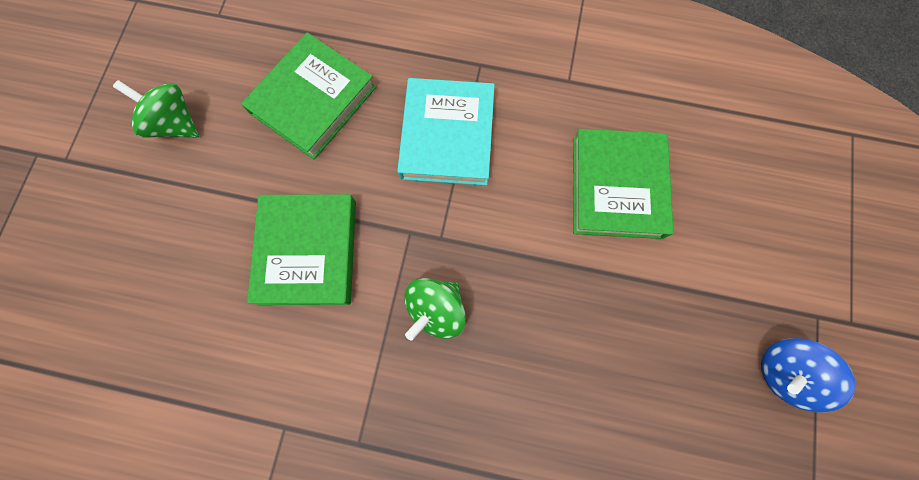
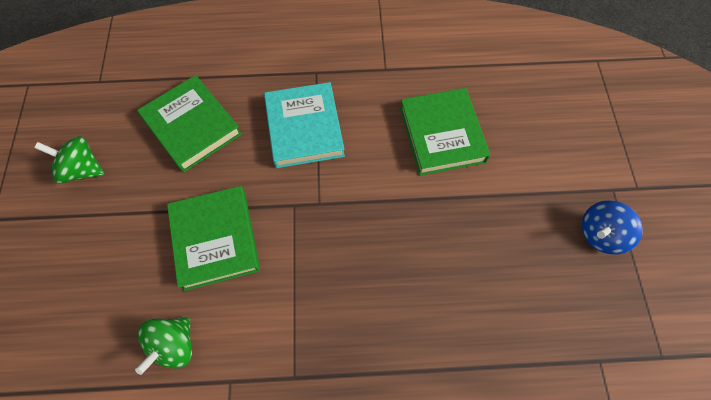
camera: 15 degrees left, 10 degrees down
green book [241,32,376,159] -> green book turned 60 degrees counterclockwise [137,75,242,172]
green spinning top [404,278,466,341] -> green spinning top moved to [135,317,192,375]

